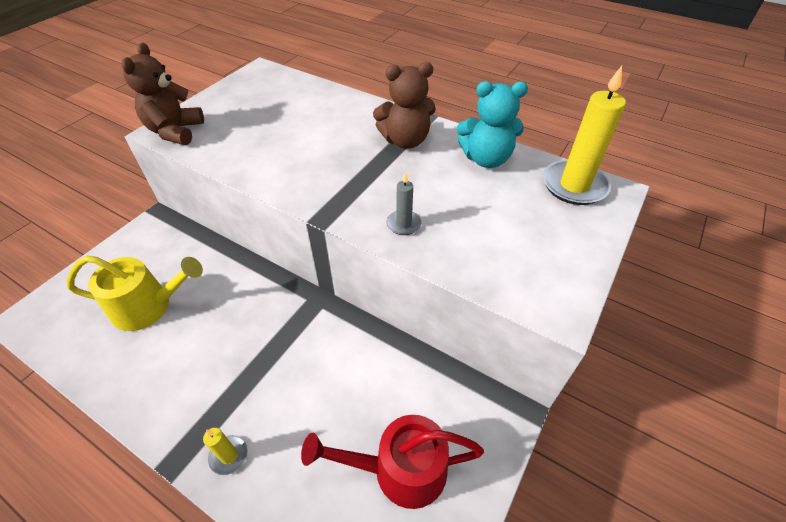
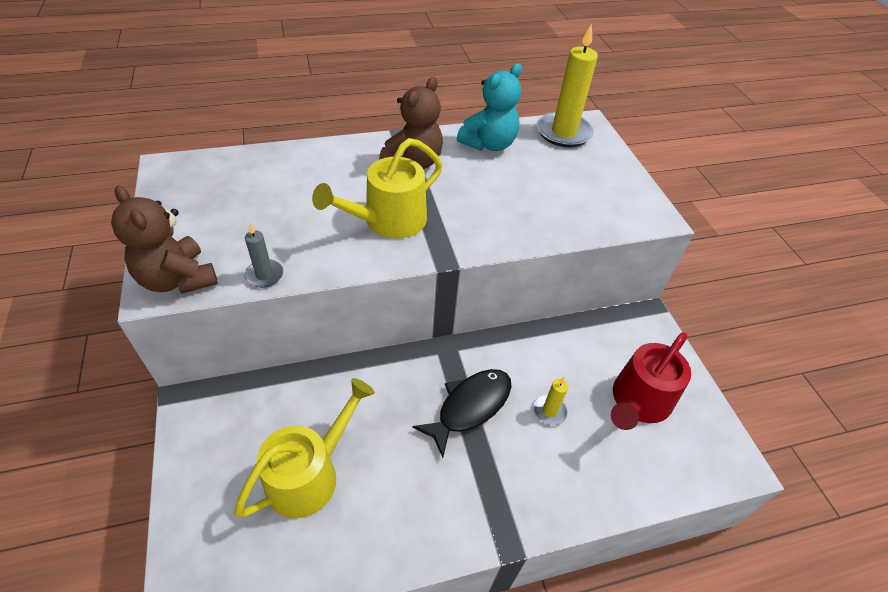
camera: 50 degrees left, 0 degrees up
yellow candle [203,428,248,475] -> yellow candle moved to [533,377,568,425]
grey candle [387,172,422,235] -> grey candle moved to [244,223,283,288]
none -> yellow watering can [312,138,443,239]
none -> black fish [412,369,512,458]

